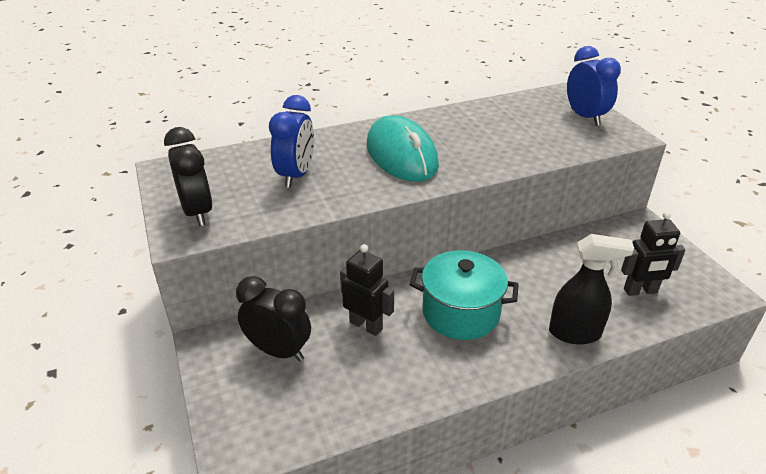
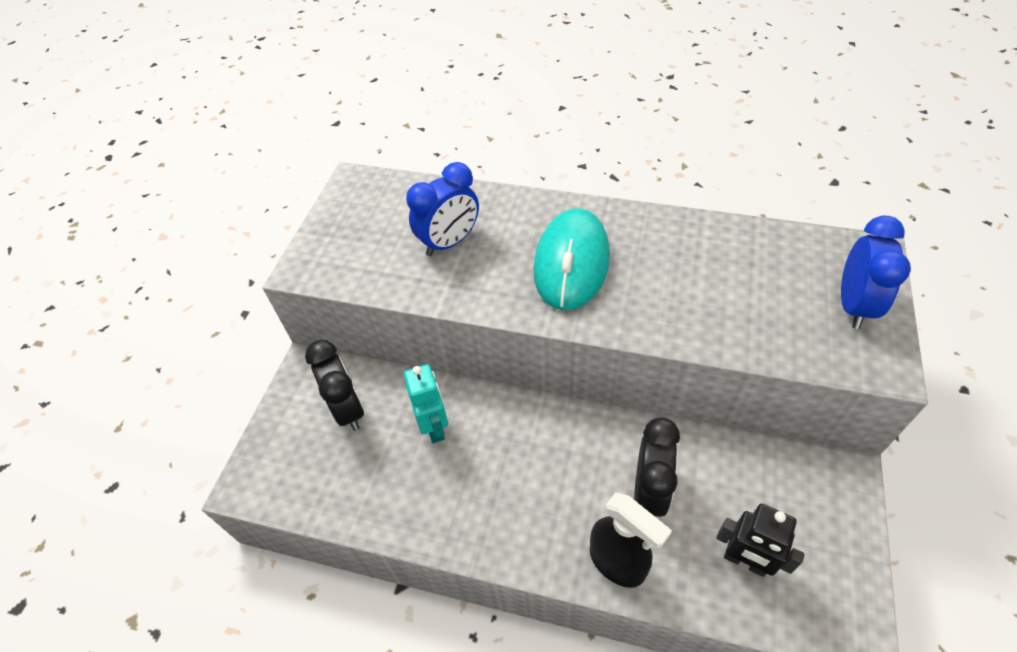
camera: 40 degrees right, 15 degrees up
black clock [164,127,213,226] -> black clock moved to [634,417,680,517]
black robot [340,244,394,336] -> turquoise robot [404,364,448,443]
turquoise pot [409,250,519,340] -> none

